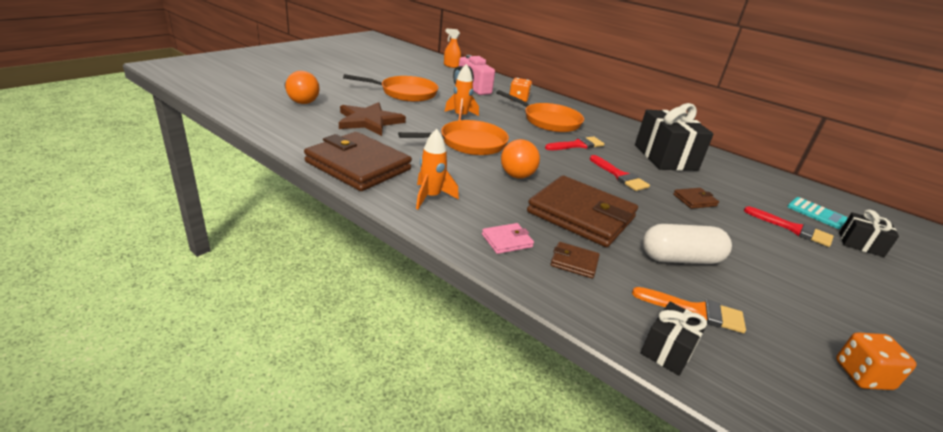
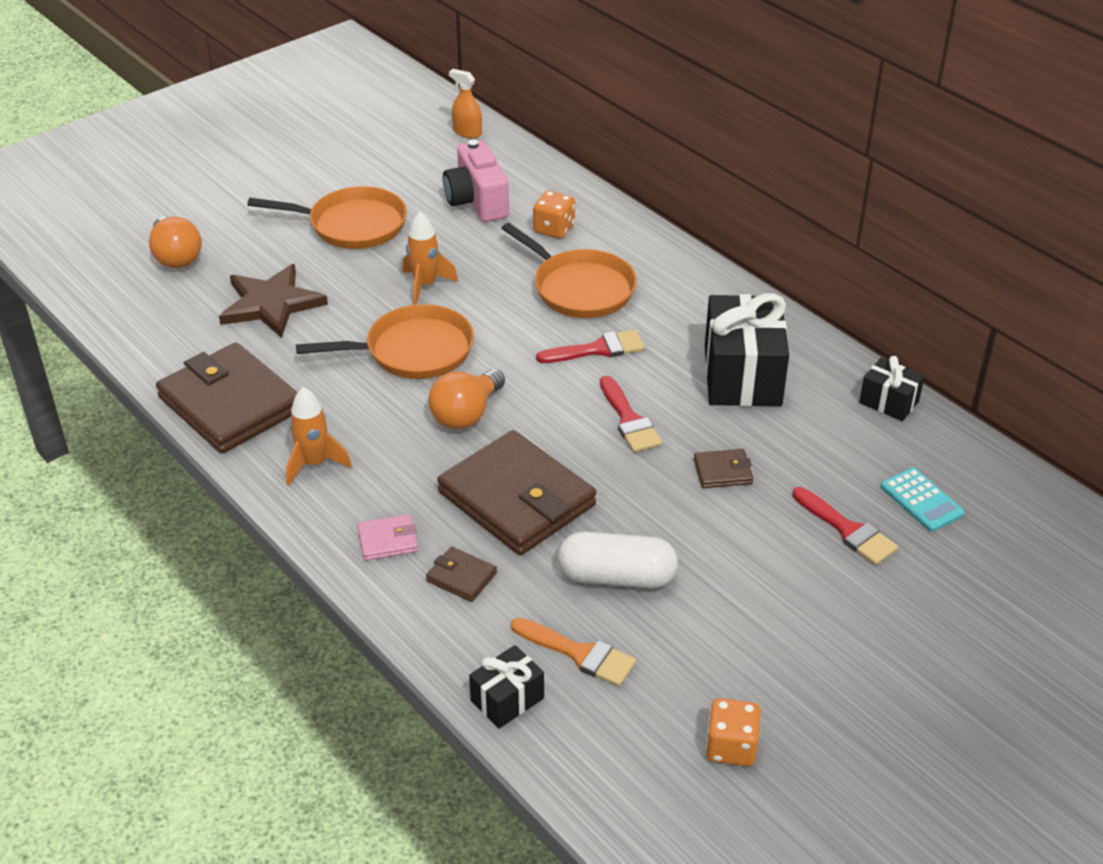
camera: 15 degrees right, 10 degrees up
black gift [839,209,899,257] -> black gift moved to [859,356,925,421]

